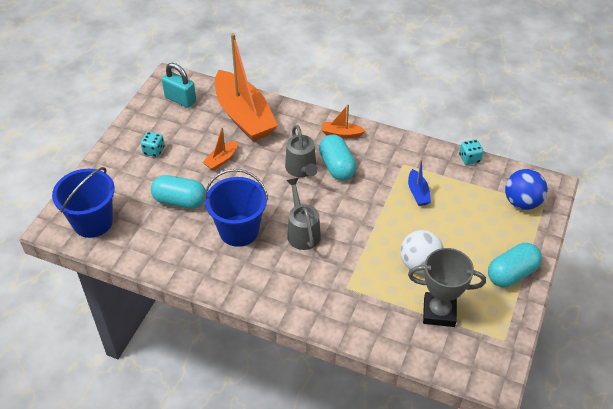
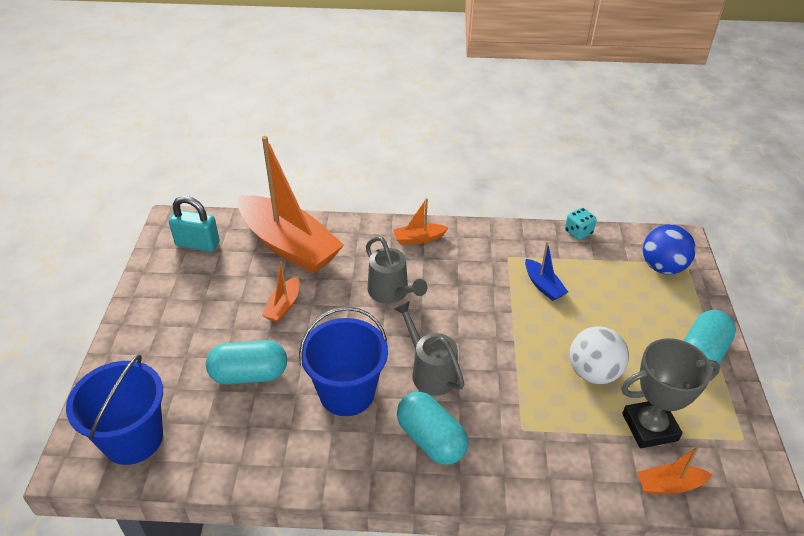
camera: 20 degrees left, 5 degrees down
turquoise dice [141,132,165,157] -> none
turquoise capsule [319,134,356,181] -> turquoise capsule moved to [397,392,468,465]
none -> orange boat [637,446,713,494]

